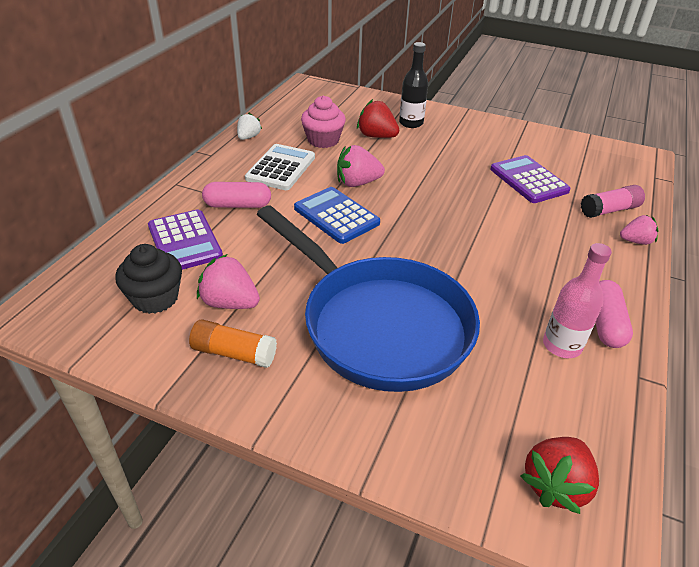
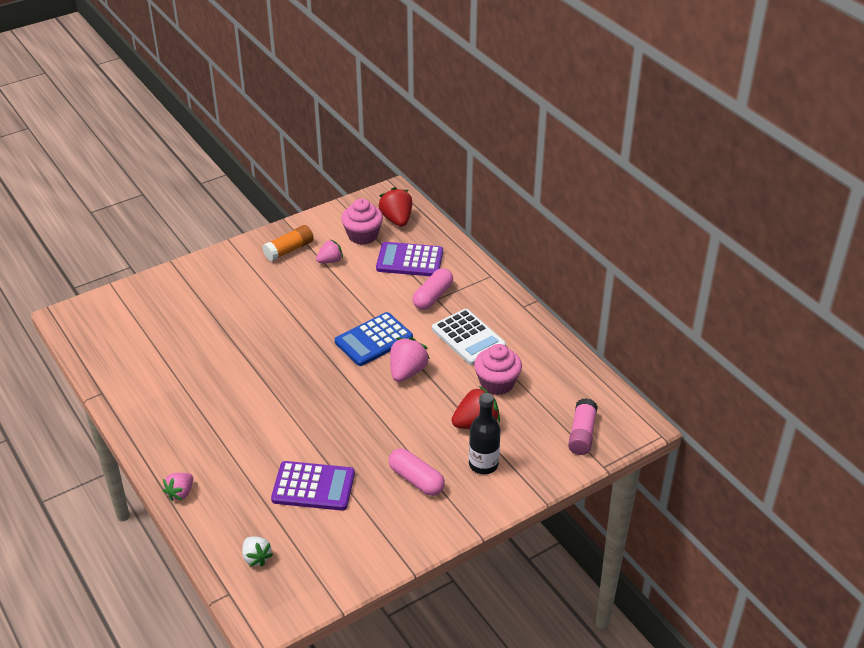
camera: 125 degrees right, 0 degrees up
black cupcake [115,244,182,314] -> pink cupcake [341,199,383,245]
pink strawberry [197,254,260,309] -> pink strawberry [316,239,343,263], size x0.65
white strawberry [237,113,262,140] -> white strawberry moved to [242,537,273,567]
blue pan [257,205,480,392] -> none
blue calculator [294,187,380,244] -> blue calculator turned 150 degrees clockwise [335,312,413,366]
red strawberry [520,437,599,514] -> red strawberry moved to [379,187,412,227]
pink bottle [543,243,612,358] -> none
pink glue stick [581,185,645,218] -> pink glue stick moved to [568,398,598,455]
pink capsule [595,280,633,348] -> pink capsule moved to [389,448,445,496]

